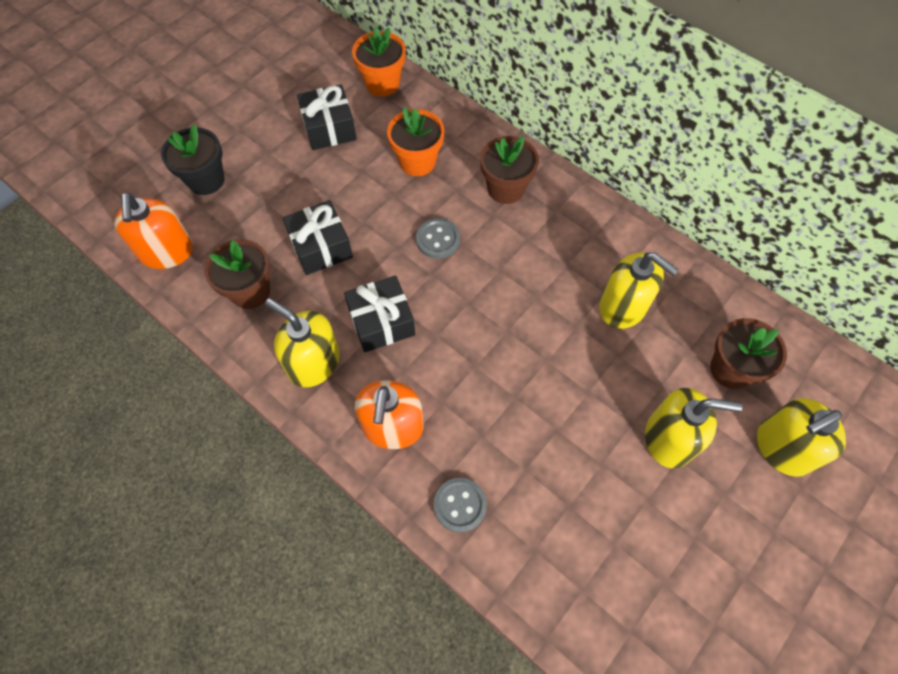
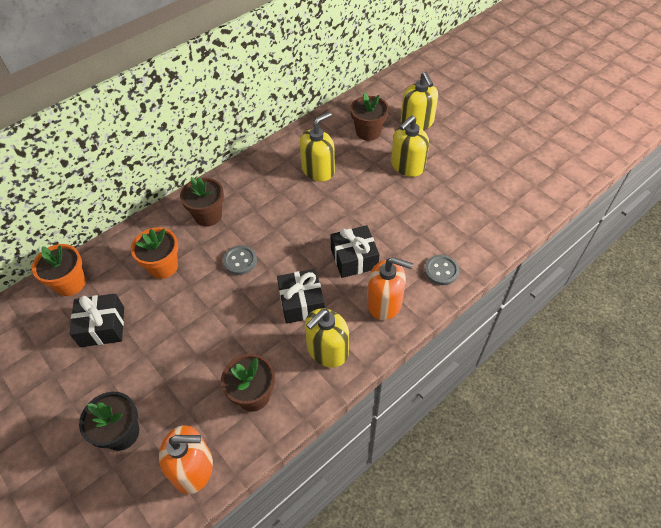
camera: 80 degrees left, 10 degrees down
black gift [283,200,353,275] -> black gift moved to [331,225,379,278]
yellow soap dispenser [645,388,742,469] -> yellow soap dispenser turned 150 degrees counterclockwise [391,115,429,177]

